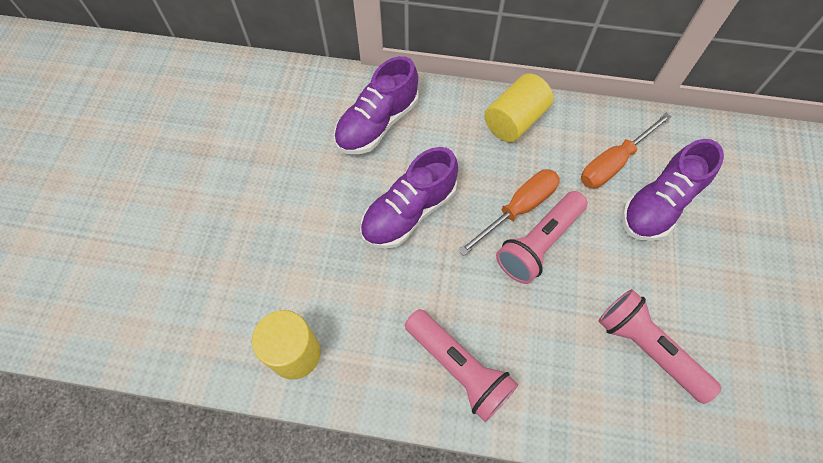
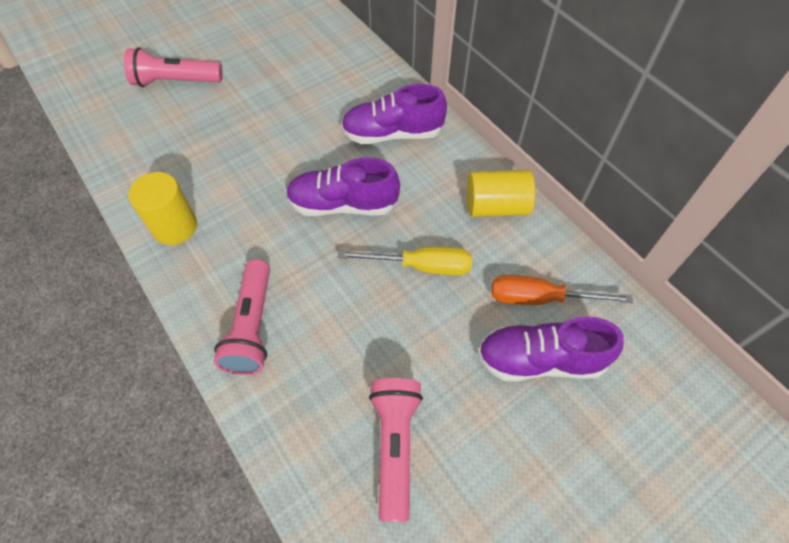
camera: 45 degrees right, 5 degrees down
orange screwdriver [458,169,560,256] -> yellow screwdriver [338,247,472,275]
pink flashlight [496,191,587,284] -> pink flashlight moved to [124,47,223,87]

